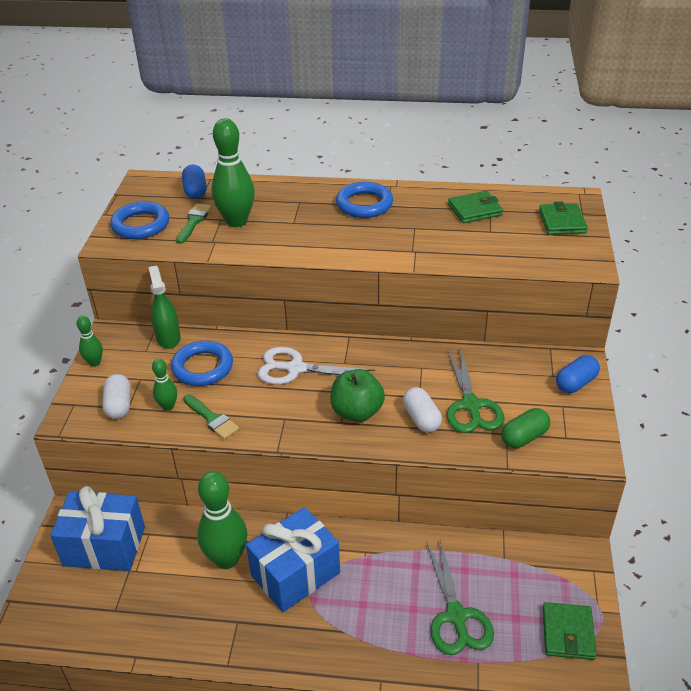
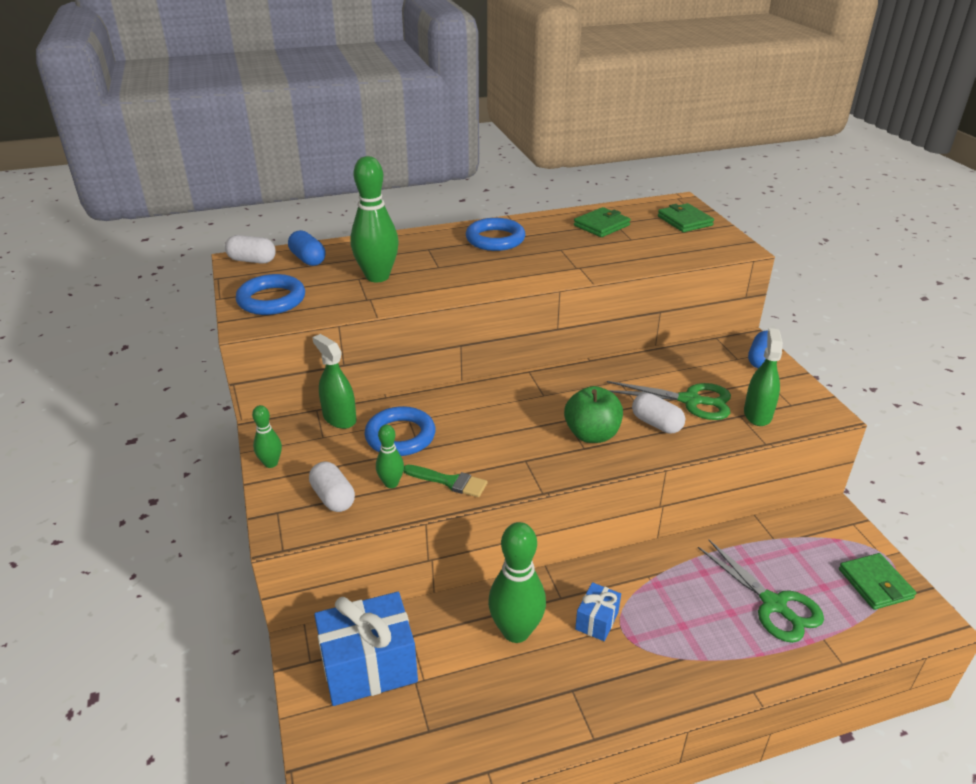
camera: 25 degrees left, 5 degrees down
green brush [176,203,212,244] -> none
blue gift [246,507,340,612] -> blue gift [575,582,621,641], size x0.50
white scissors [258,347,375,384] -> none
green scissors [447,348,505,433] -> green scissors turned 45 degrees counterclockwise [607,381,731,420]
green capsule [501,408,550,448] -> green spray bottle [744,328,783,426]
none -> white capsule [225,235,276,263]

